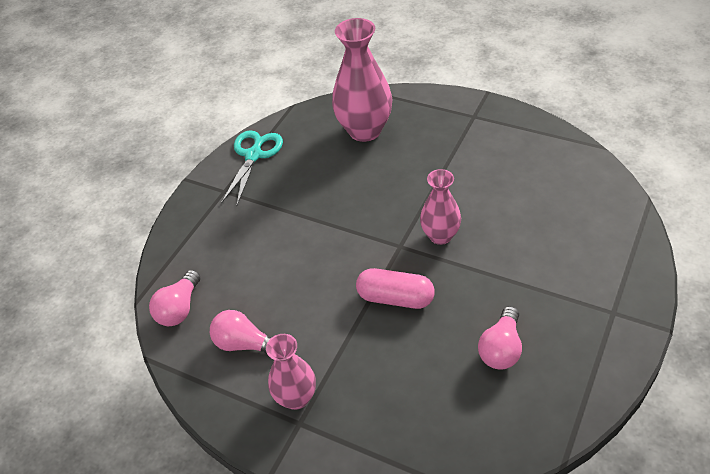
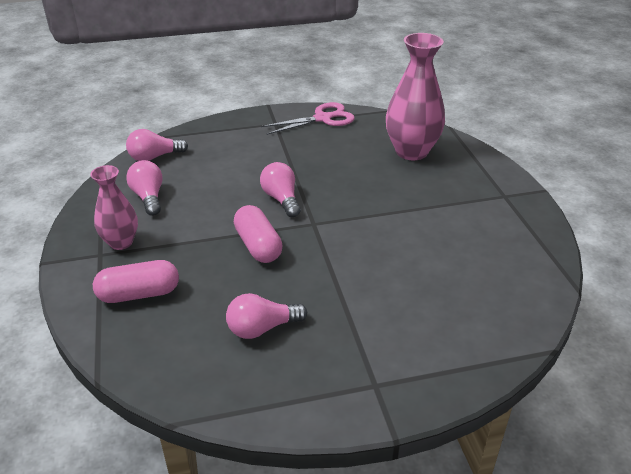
camera: 45 degrees right, 10 degrees down
turquoise scissors [221,130,283,205] -> pink scissors [261,102,355,135]
pink vase [420,169,461,245] -> none
none -> pink capsule [93,260,179,303]
none -> pink light bulb [260,162,301,217]

